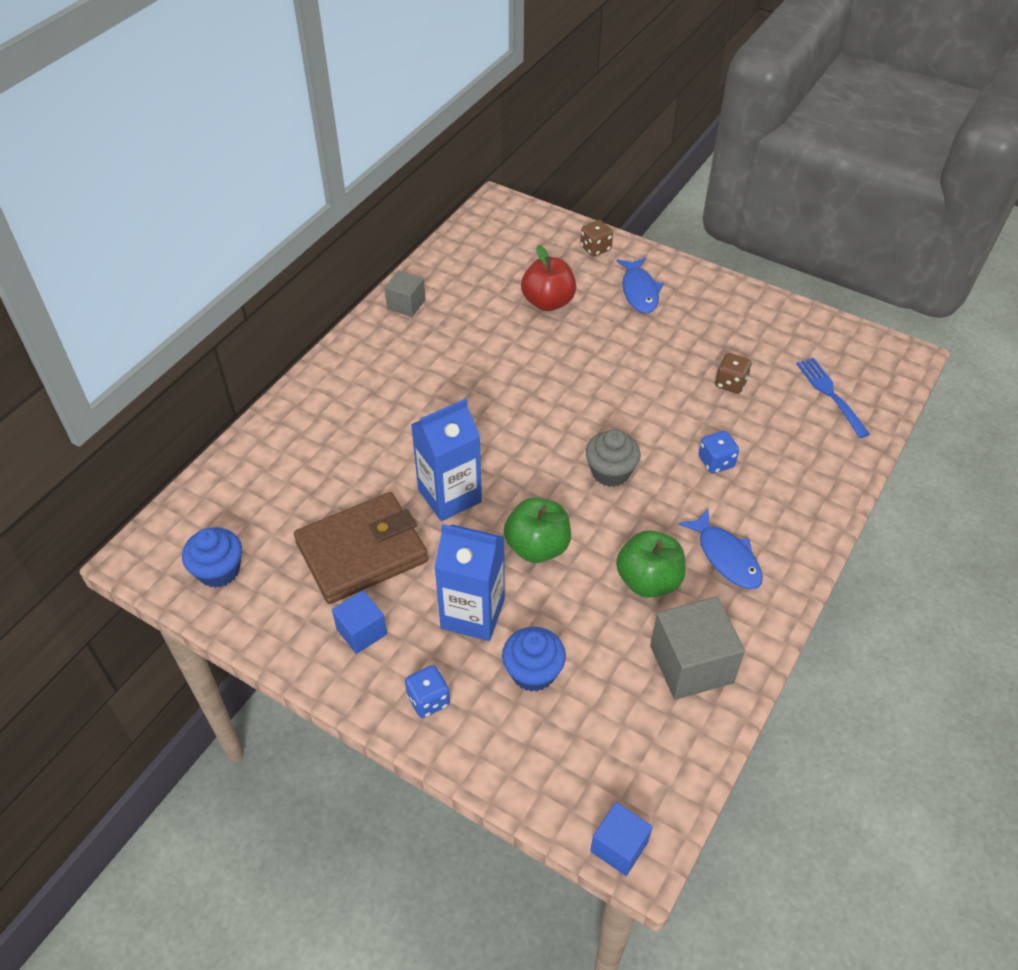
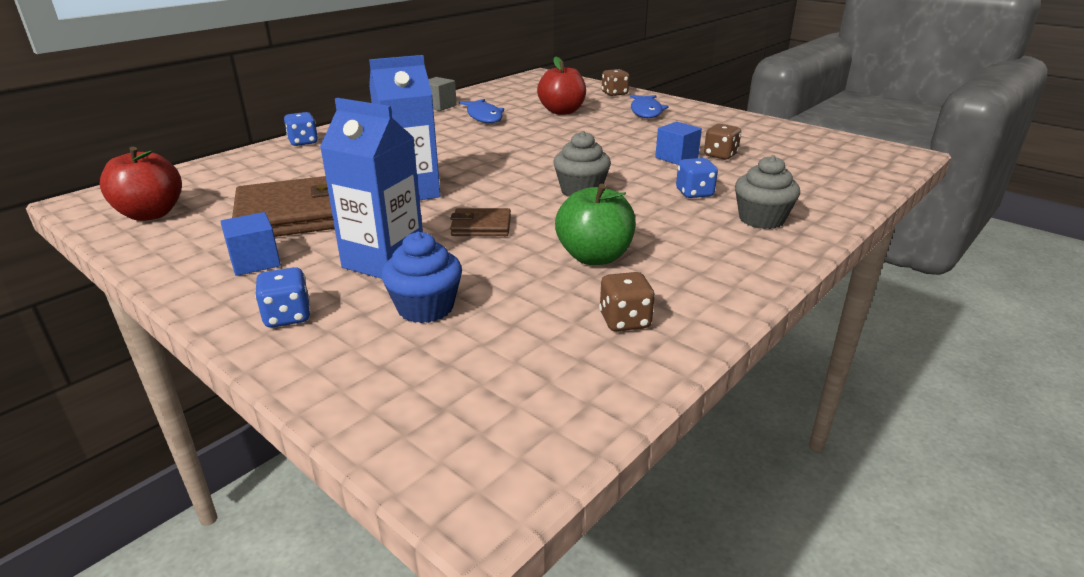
camera: 10 degrees right, 20 degrees down
blue cupcake [182,527,242,588] -> red apple [100,147,182,221]
green apple [504,498,571,563] -> brown wallet [450,208,511,236]
blue cube [590,802,653,876] -> blue cube moved to [655,121,702,165]
grey cube [650,597,745,700] -> brown dice [599,272,655,331]
blue fish [678,509,763,589] -> blue fish moved to [459,99,504,123]
blue fork [796,358,870,438] -> none
none -> blue dice [284,112,318,146]
none -> grey cupcake [735,155,800,229]

